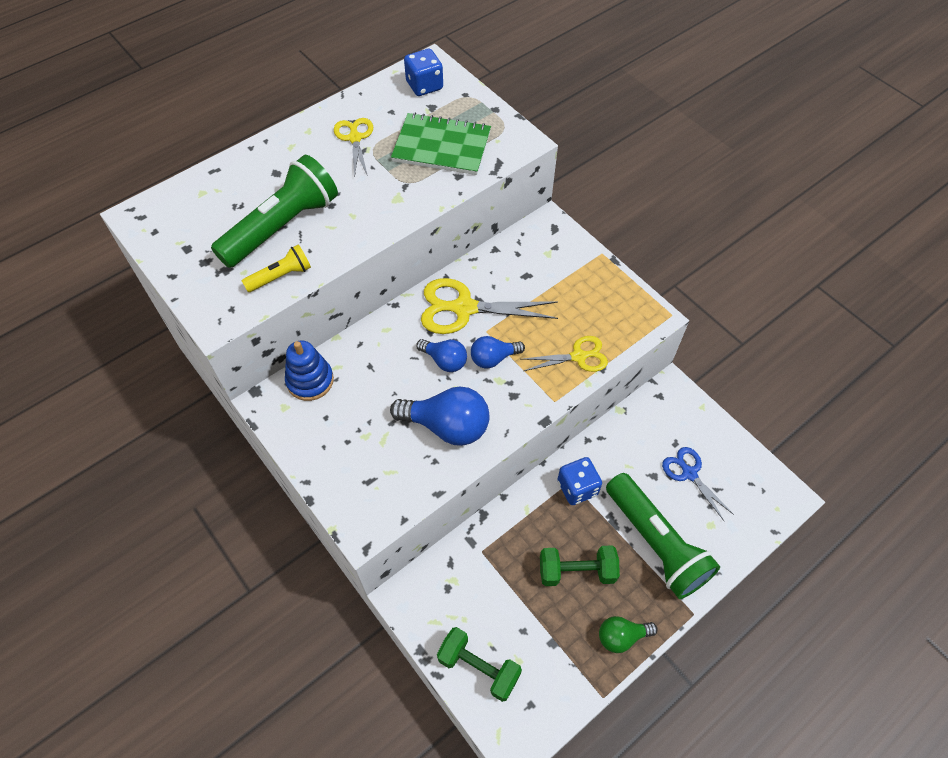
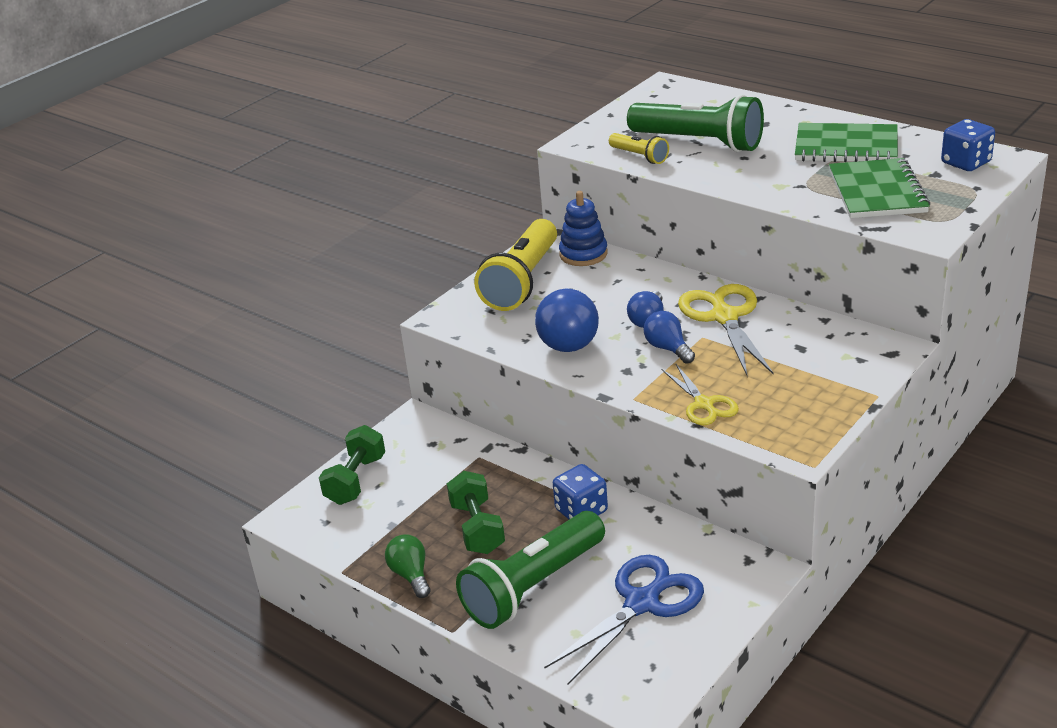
camera: 80 degrees right, 25 degrees down
yellow scissors [334,118,373,177] -> green notebook [795,123,898,162]
blue scissors [662,447,734,521] -> blue scissors [544,555,704,685], size x1.65
none -> yellow flashlight [474,219,557,311]

